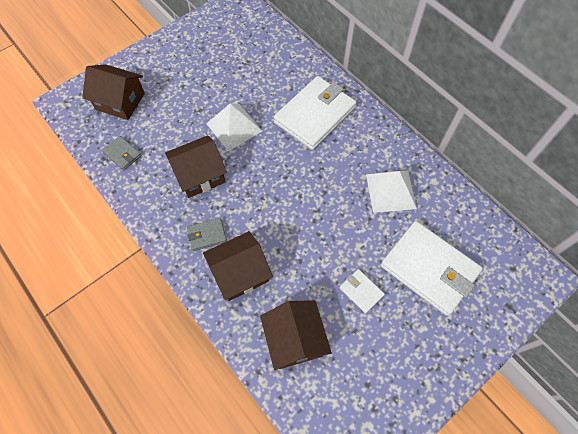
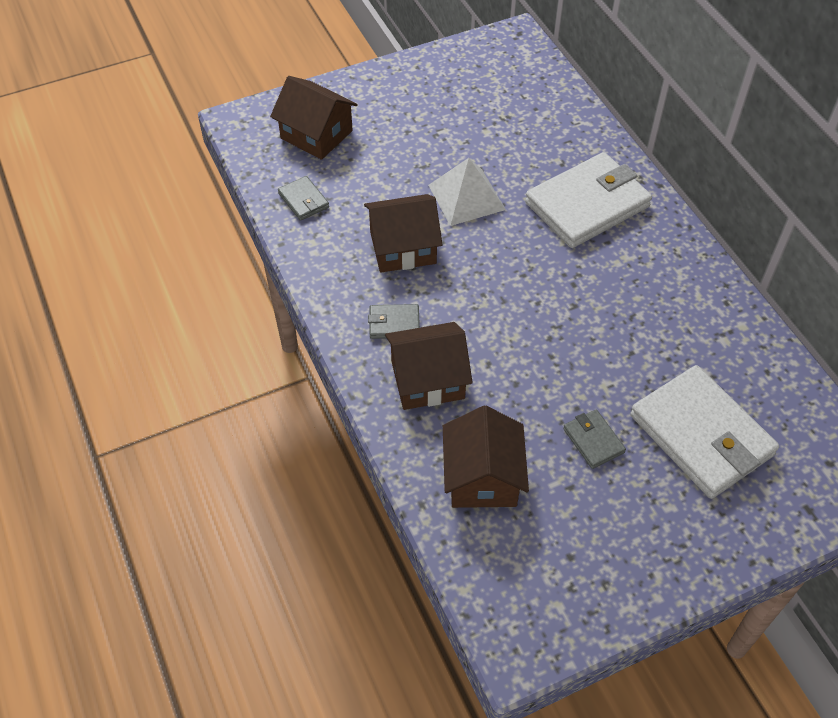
camera: 15 degrees right, 10 degrees down
white wallet [340,269,385,313] -> grey wallet [563,410,626,469]
white pyramid [366,171,417,213] -> none

